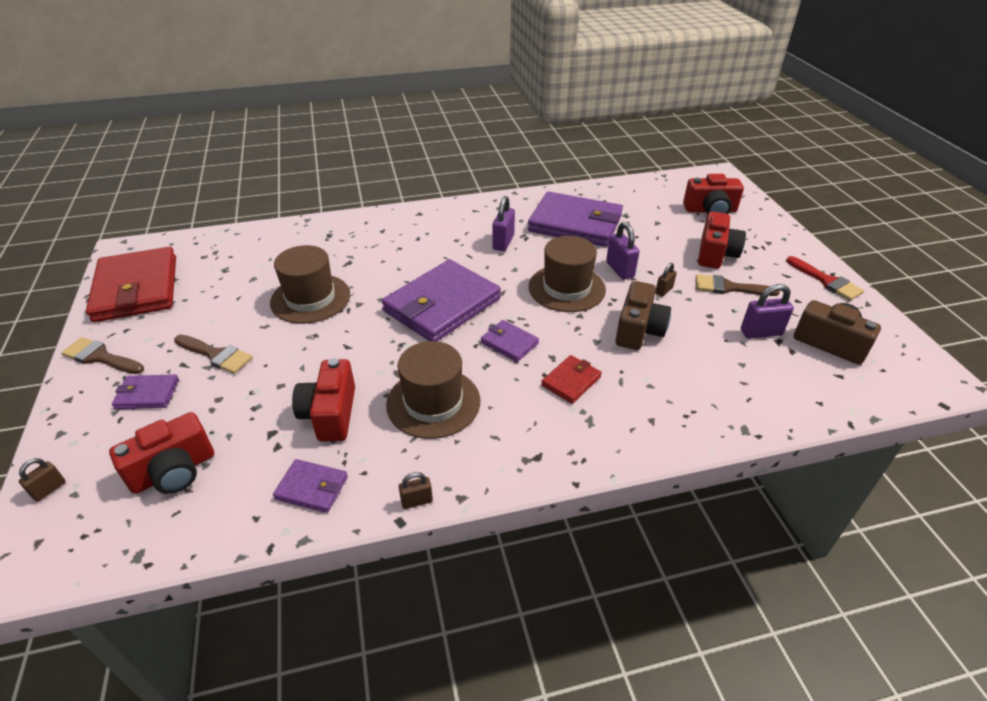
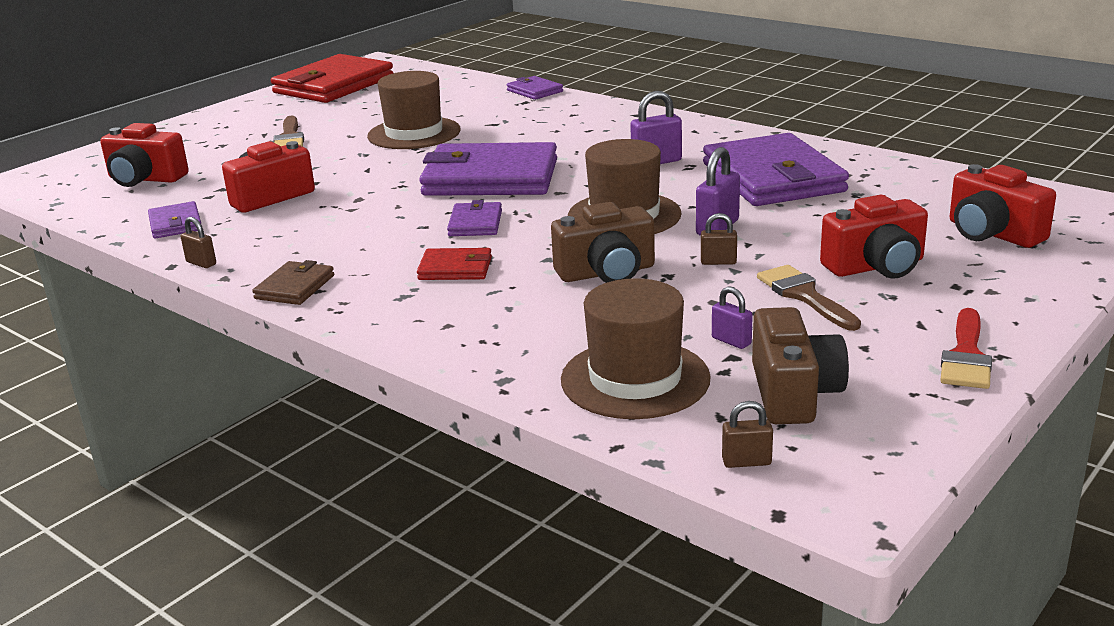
camera: 55 degrees right, 15 degrees down
brown padlock [19,458,66,502] -> brown padlock moved to [722,401,773,468]
brown brush [61,337,144,374] -> none
purple wallet [112,374,179,409] -> purple wallet moved to [507,76,563,100]
brown hat [386,341,480,439] -> brown hat moved to [561,278,711,419]
purple padlock [741,284,794,339] -> purple padlock [712,286,753,349], size x0.59
none -> brown wallet [252,260,334,305]

